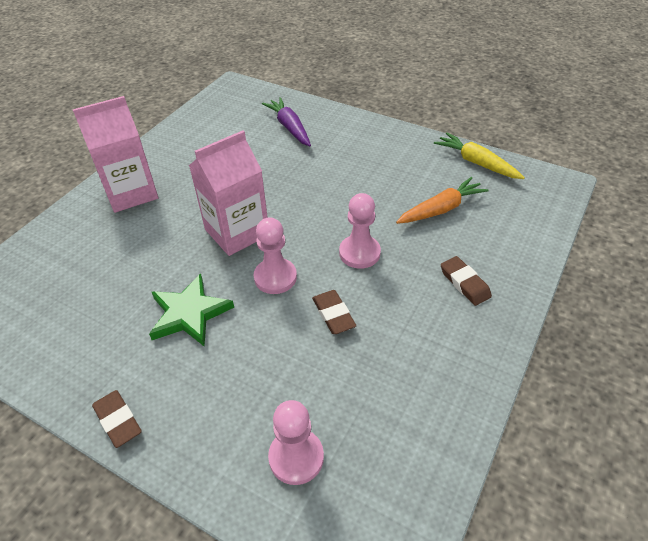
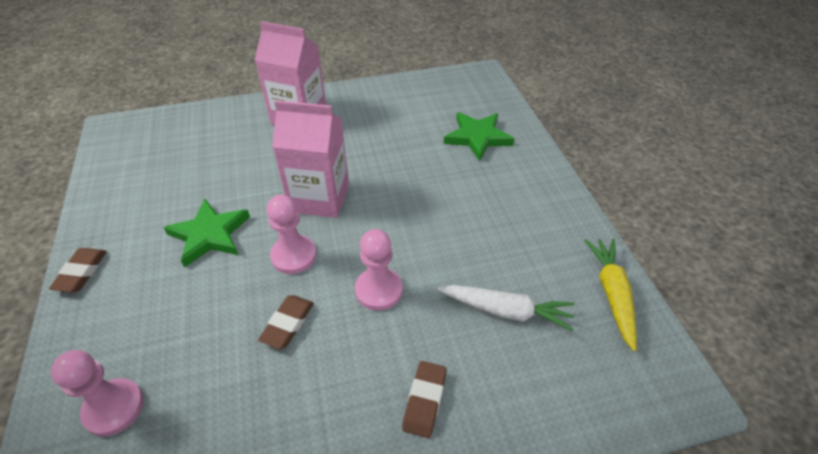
camera: 45 degrees right, 0 degrees up
purple carrot [262,97,311,146] -> green star [444,112,514,162]
orange carrot [396,177,489,224] -> white carrot [438,285,575,332]

